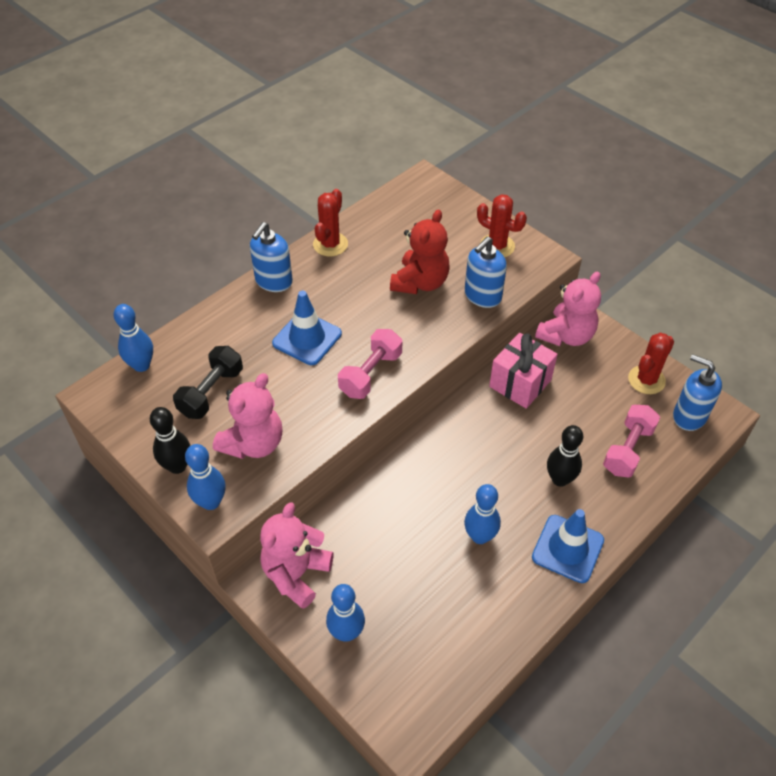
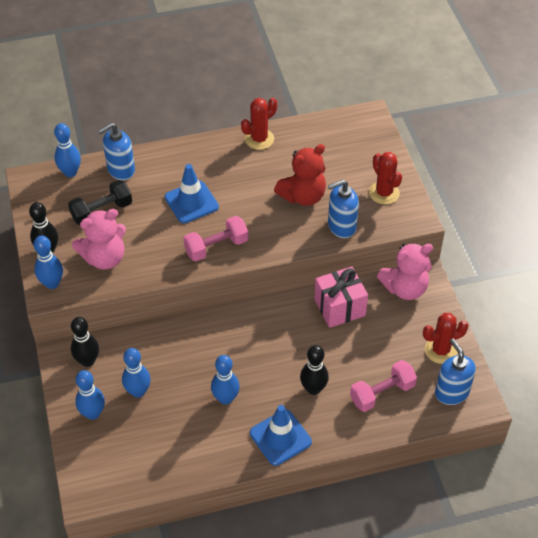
camera: 30 degrees right, 0 degrees up
blue soap dispenser [250,222,293,292] -> blue soap dispenser moved to [98,123,135,180]
pink teddy bear [260,502,333,609] -> black bowling pin [71,317,99,367]
none -> blue bowling pin [122,348,151,398]

